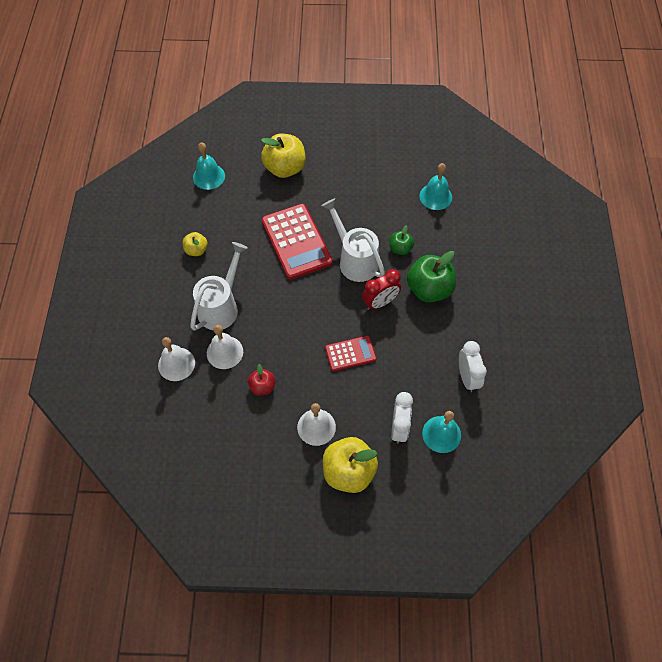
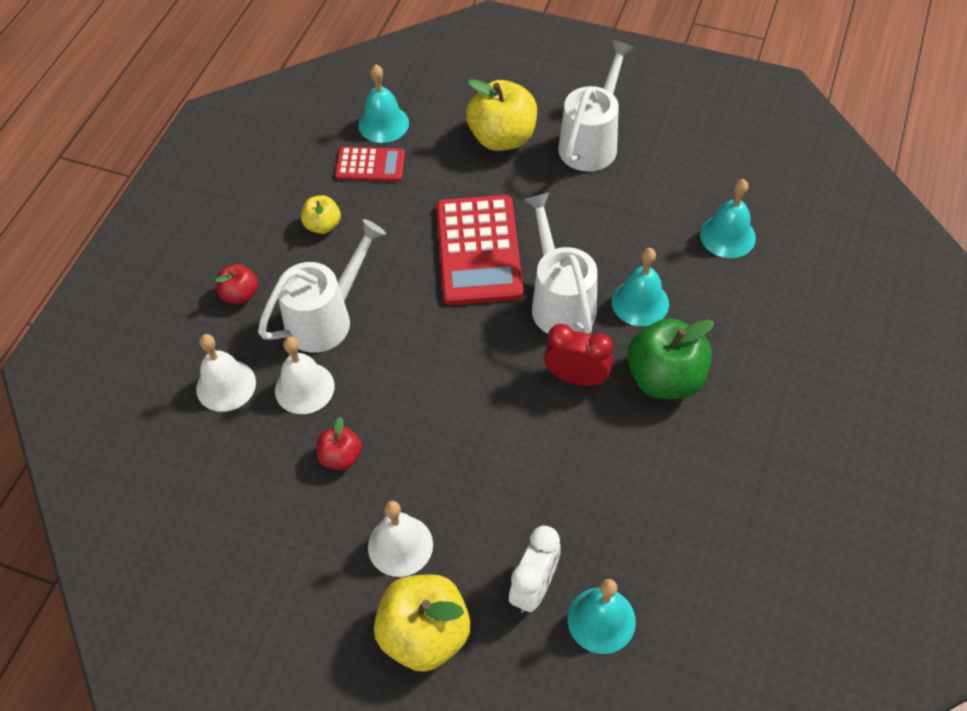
camera: 20 degrees right, 5 degrees down
red calculator [325,336,377,371] -> red calculator moved to [335,147,405,182]
red clock [362,269,401,310] -> red clock turned 150 degrees counterclockwise [544,324,613,386]
green apple [390,225,414,255] -> turquoise bell [612,248,669,326]
white clock [459,341,487,392] -> none
none -> red apple [216,264,258,304]
none -> white watering can [558,40,634,171]

